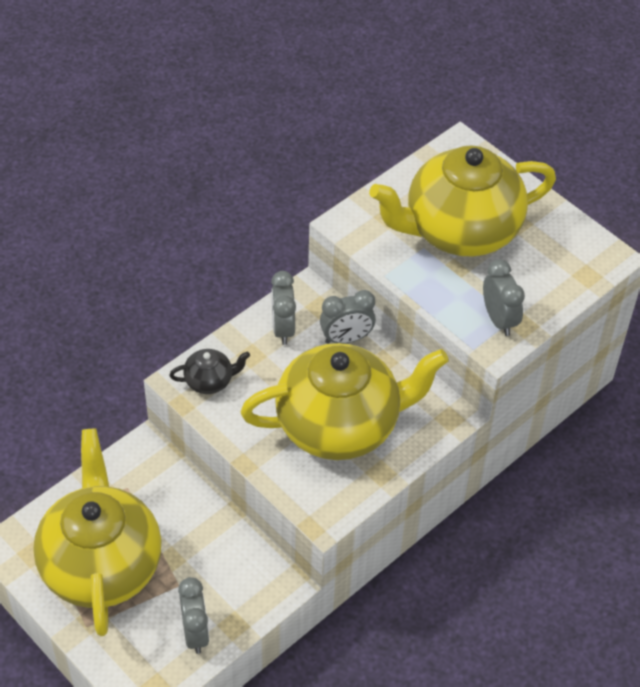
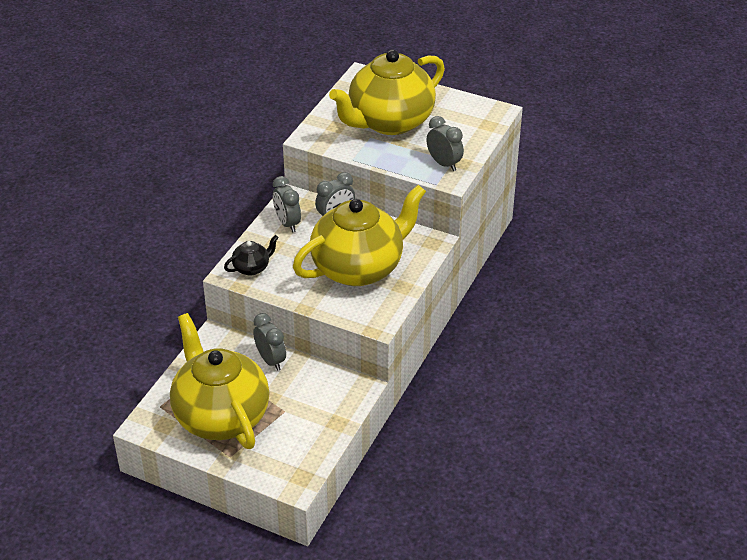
camera: 20 degrees left, 10 degrees down
grey clock [178,577,209,654] -> grey clock moved to [253,313,286,371]

